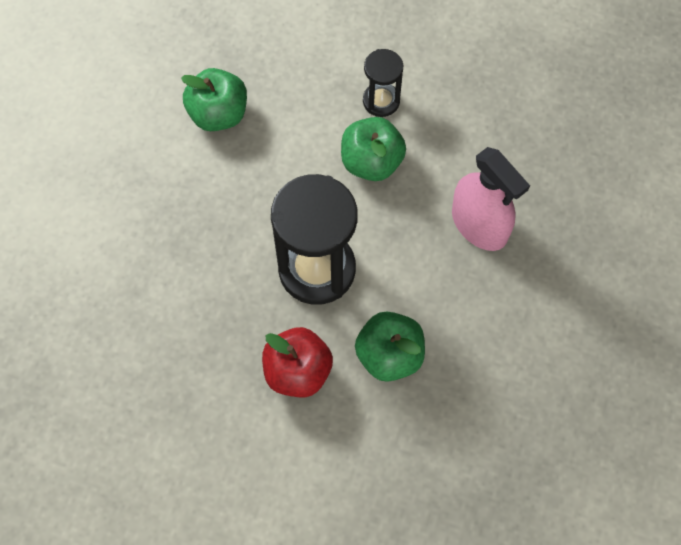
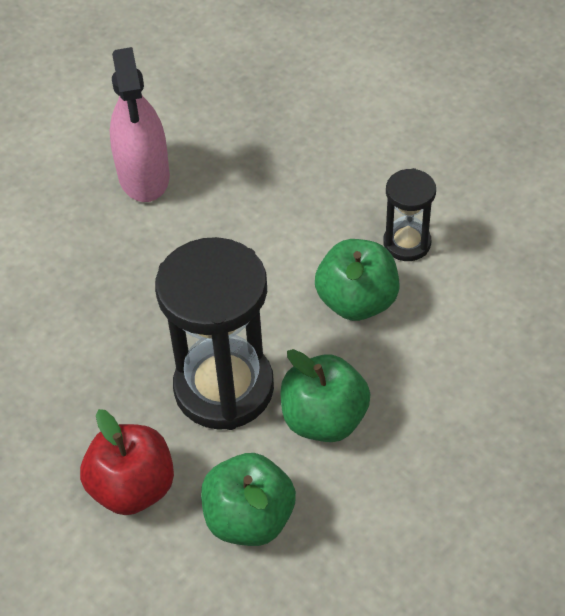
camera: 30 degrees right, 15 degrees down
green apple [181,68,247,131] -> green apple moved to [281,349,370,442]
pink spray bottle [452,147,530,251] -> pink spray bottle moved to [110,47,170,202]

